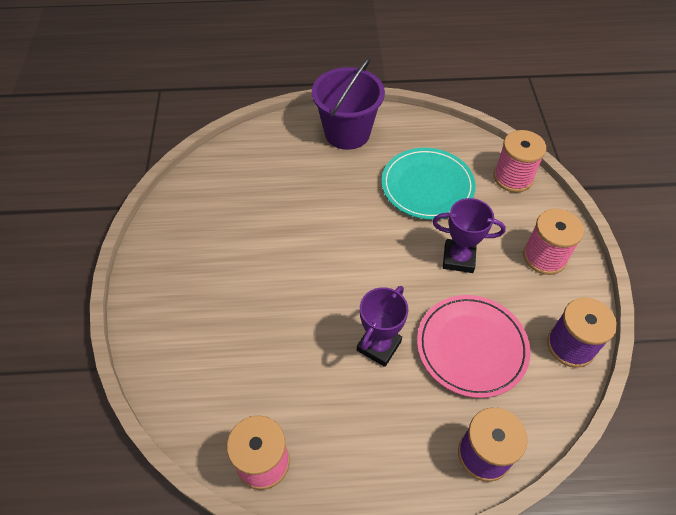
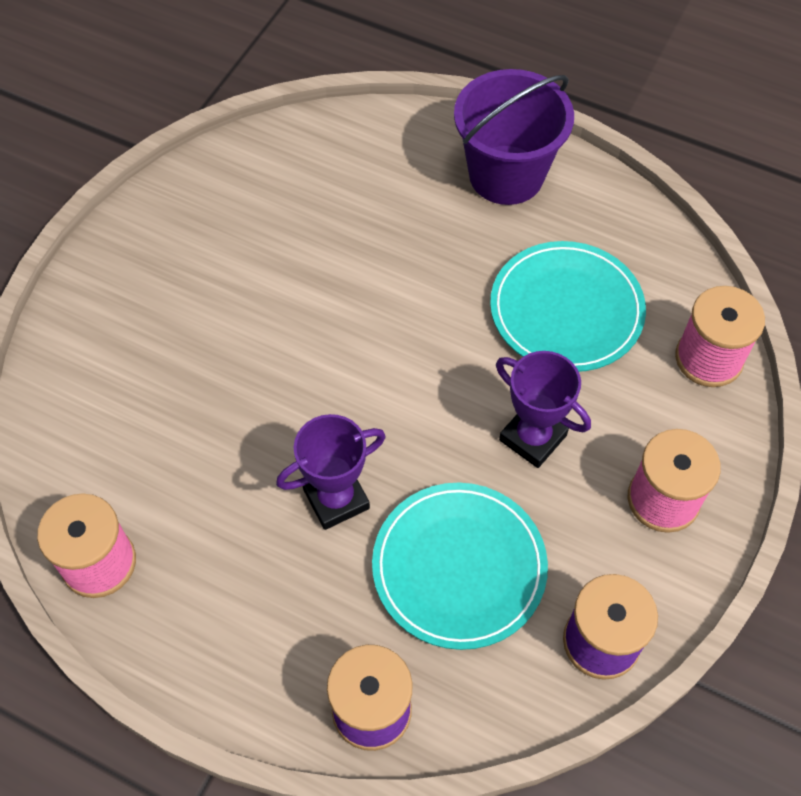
camera: 30 degrees right, 5 degrees up
pink plate [417,295,530,398] -> turquoise plate [372,483,548,650]

